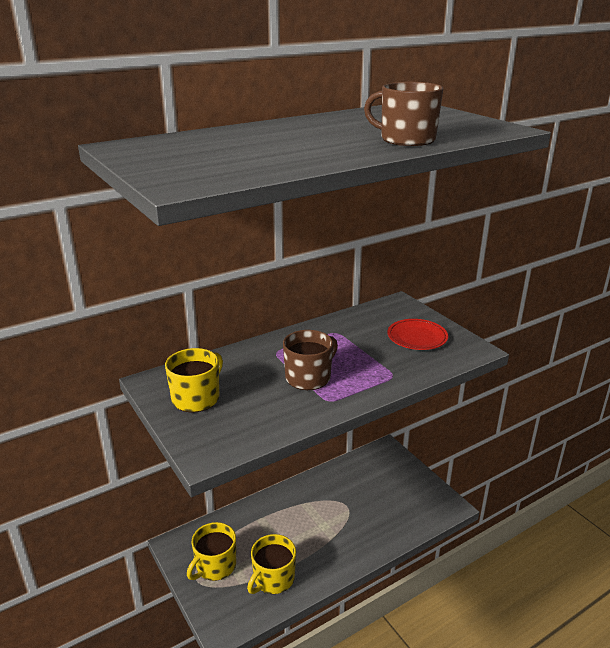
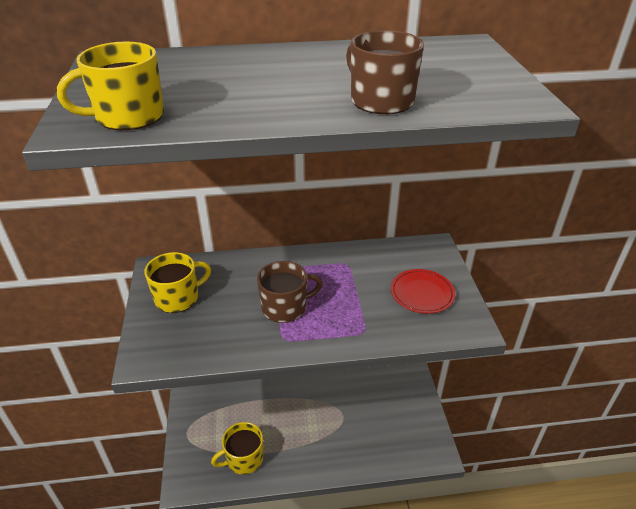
camera: 25 degrees right, 10 degrees up
yellow mug [187,522,236,581] -> yellow mug moved to [57,42,164,130]

